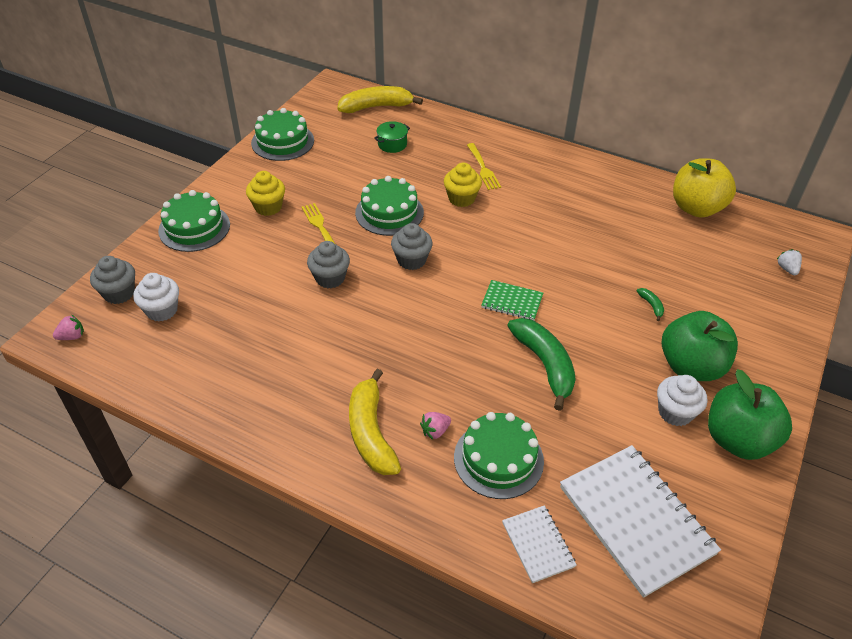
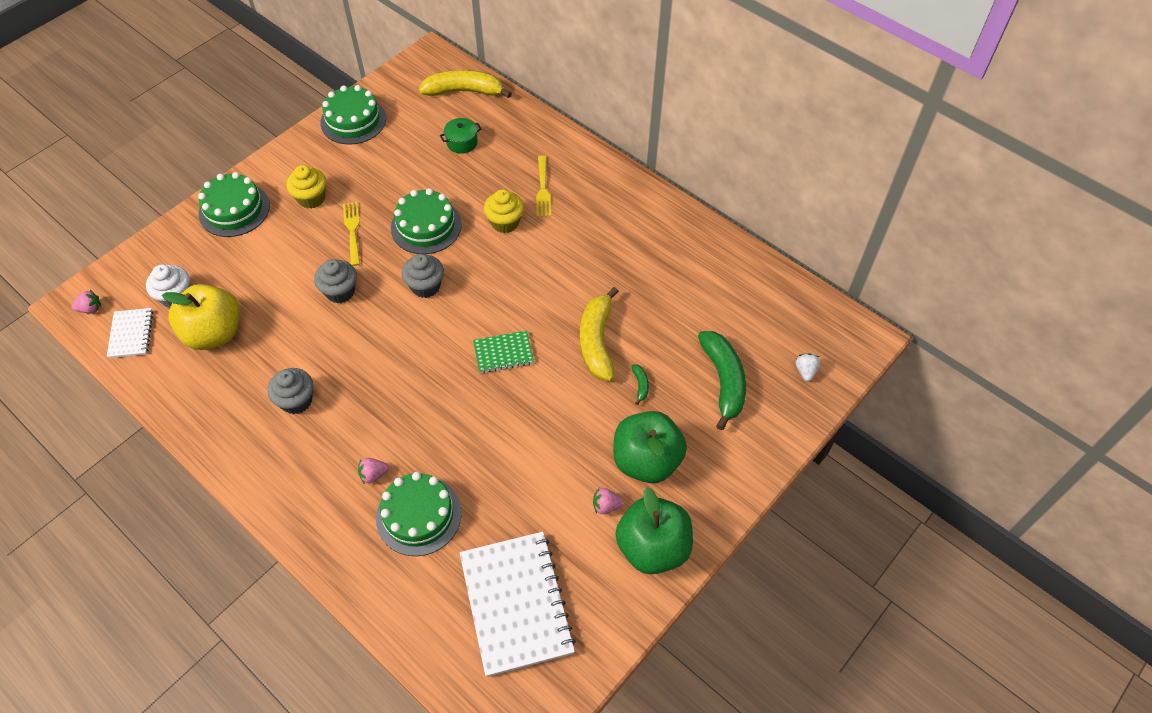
camera: 15 degrees right, 10 degrees up
grey cupcake [90,256,135,304] -> grey cupcake moved to [267,368,314,414]
yellow banana [349,369,401,475] -> yellow banana moved to [580,287,619,381]
green notebook [481,280,543,320] -> green notebook turned 45 degrees counterclockwise [473,330,534,373]
white notebook [502,506,577,583] -> white notebook moved to [107,308,153,358]
green banana [507,318,576,411] -> green banana moved to [698,331,746,430]
white cupcake [657,375,707,426] -> pink strawberry [593,488,624,514]
yellow apple [673,158,736,218] -> yellow apple moved to [162,284,240,350]

